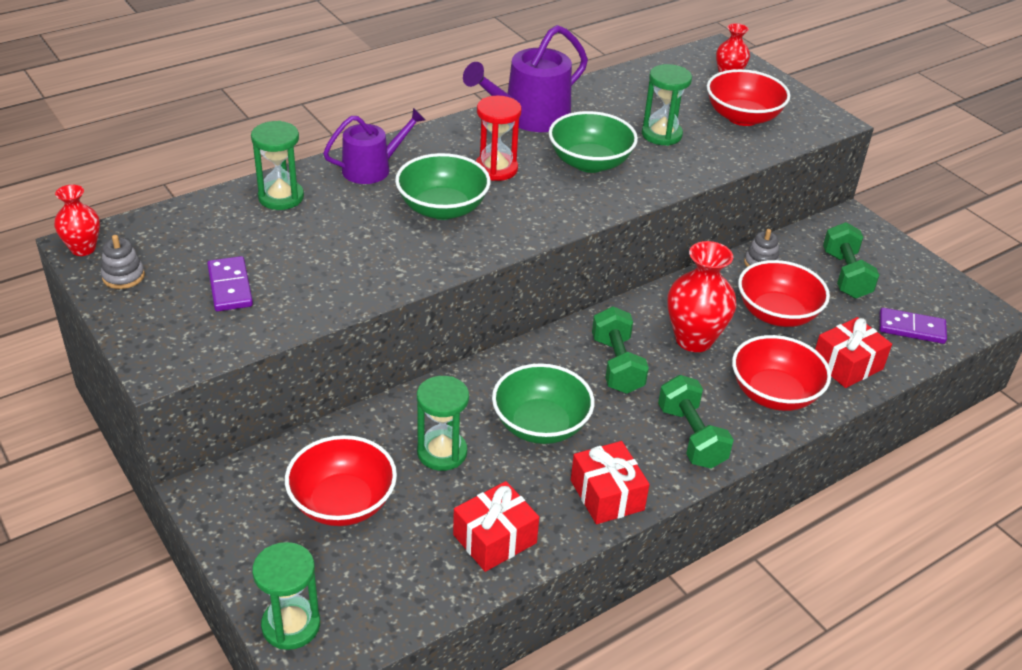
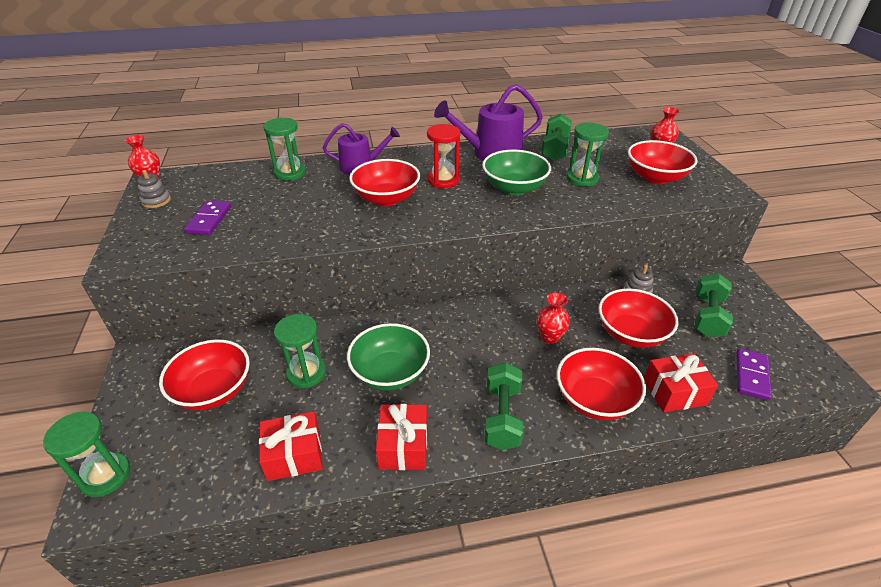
camera: 25 degrees right, 0 degrees up
green bowl [395,153,491,220] -> red bowl [349,159,420,206]
green dumbbell [592,306,649,394] -> green dumbbell moved to [541,113,572,161]
red vase [667,241,737,352] -> red vase [537,292,570,344], size x0.59
purple domino [879,308,947,344] -> purple domino turned 75 degrees clockwise [736,348,772,401]

